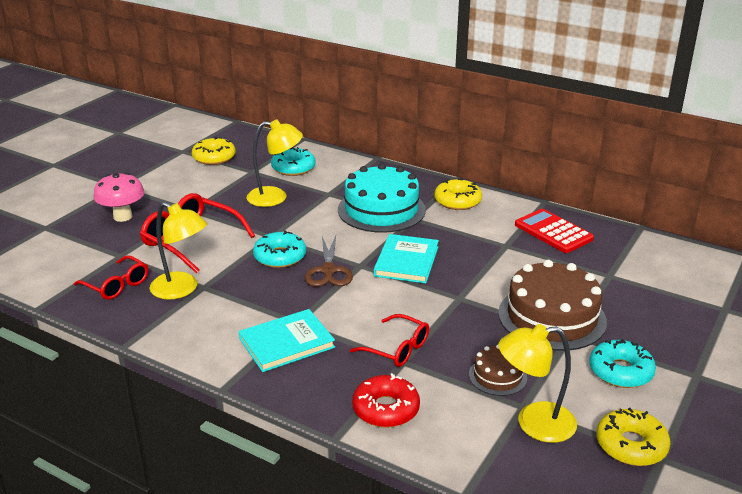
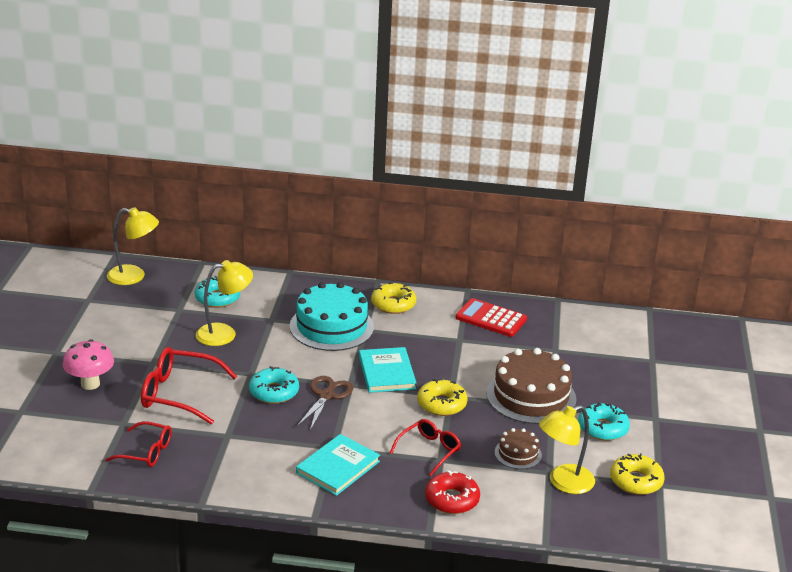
camera: 25 degrees left, 0 degrees up
yellow lamp [150,202,207,300] -> yellow lamp moved to [107,207,159,285]
yellow donut [192,137,236,165] -> yellow donut moved to [417,379,468,416]
brown scissors [305,236,353,287] -> brown scissors turned 135 degrees counterclockwise [297,376,353,431]
red glasses [350,314,429,367] -> red glasses turned 60 degrees counterclockwise [390,419,461,476]

